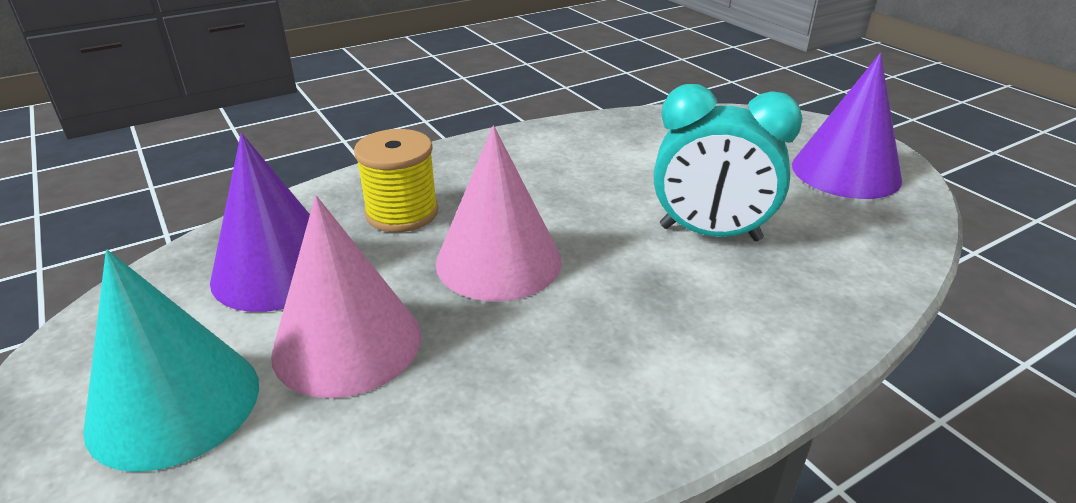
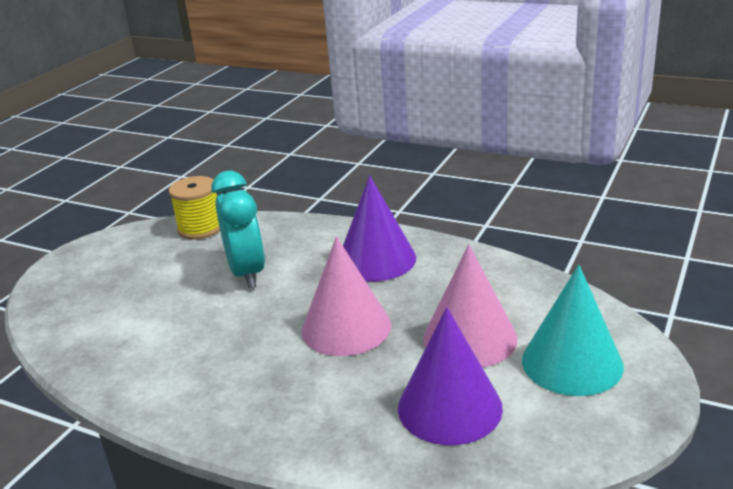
camera: 120 degrees left, 5 degrees down
yellow spool [354,129,438,232] -> yellow spool moved to [168,176,220,240]
purple cone [792,53,902,199] -> purple cone moved to [343,176,416,281]

